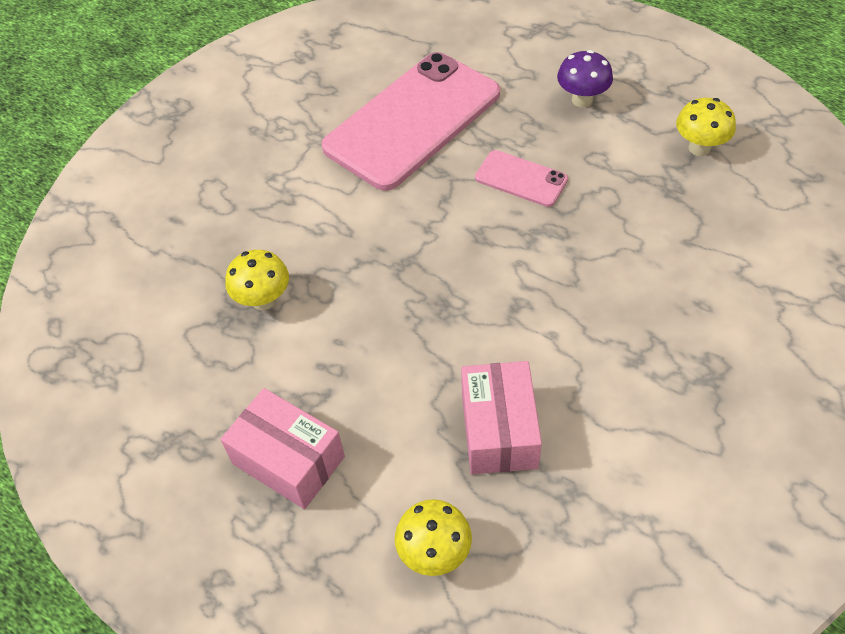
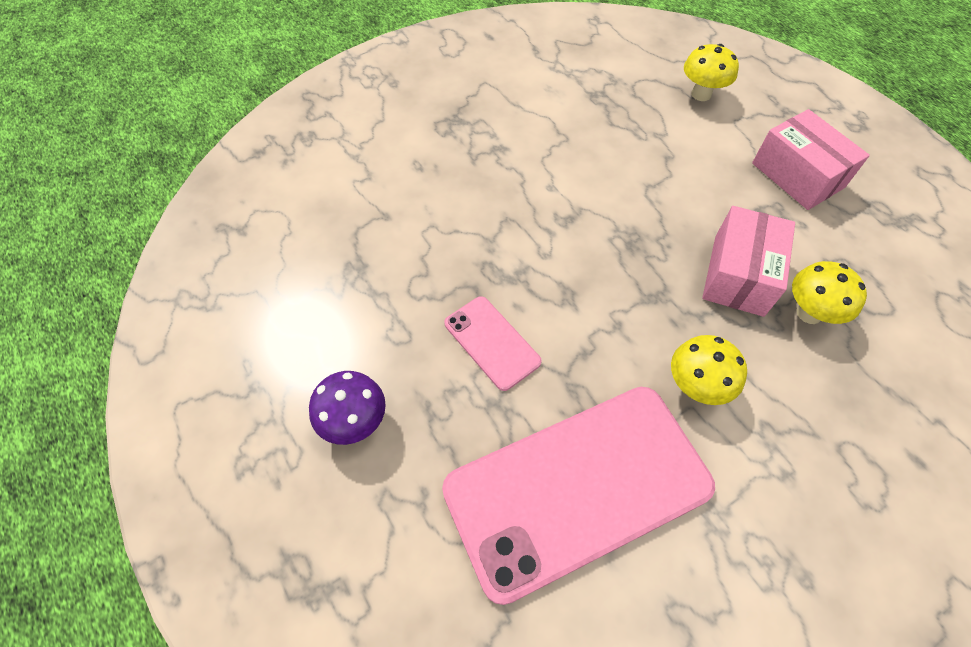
camera: 160 degrees left, 5 degrees up
pink box [461,361,542,474] -> pink box moved to [702,206,795,317]
yellow mushroom [676,98,736,156] -> yellow mushroom moved to [671,335,747,405]

